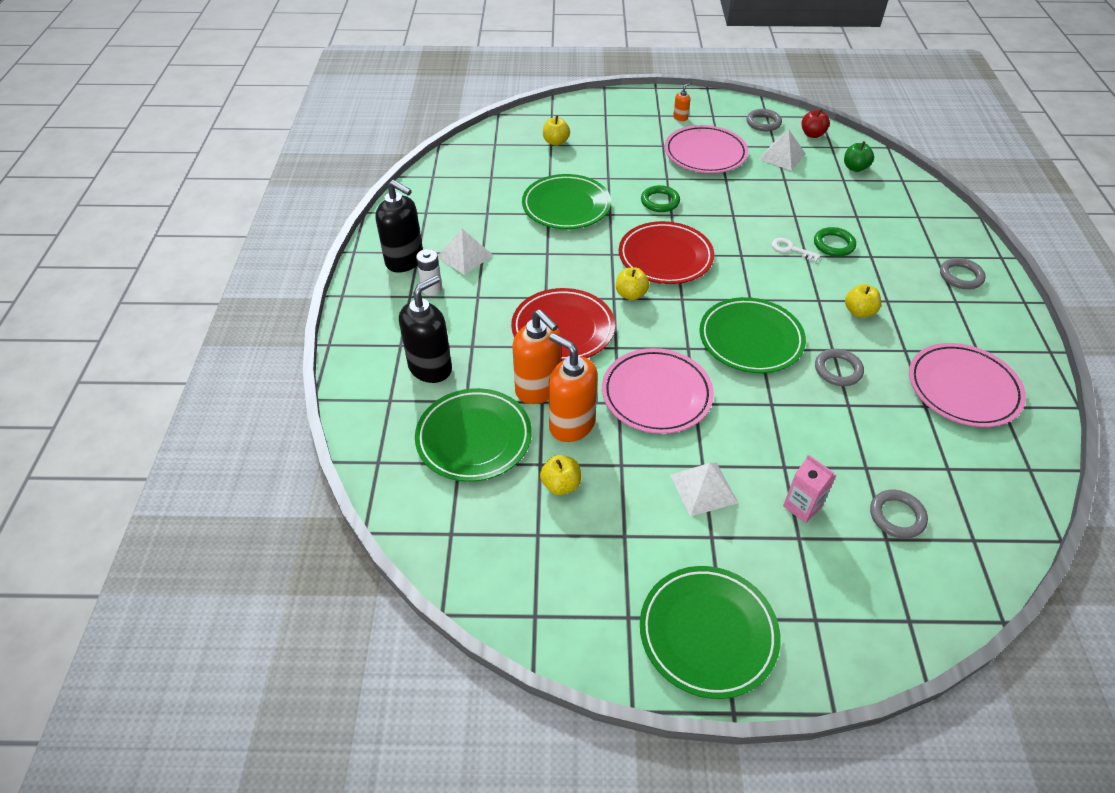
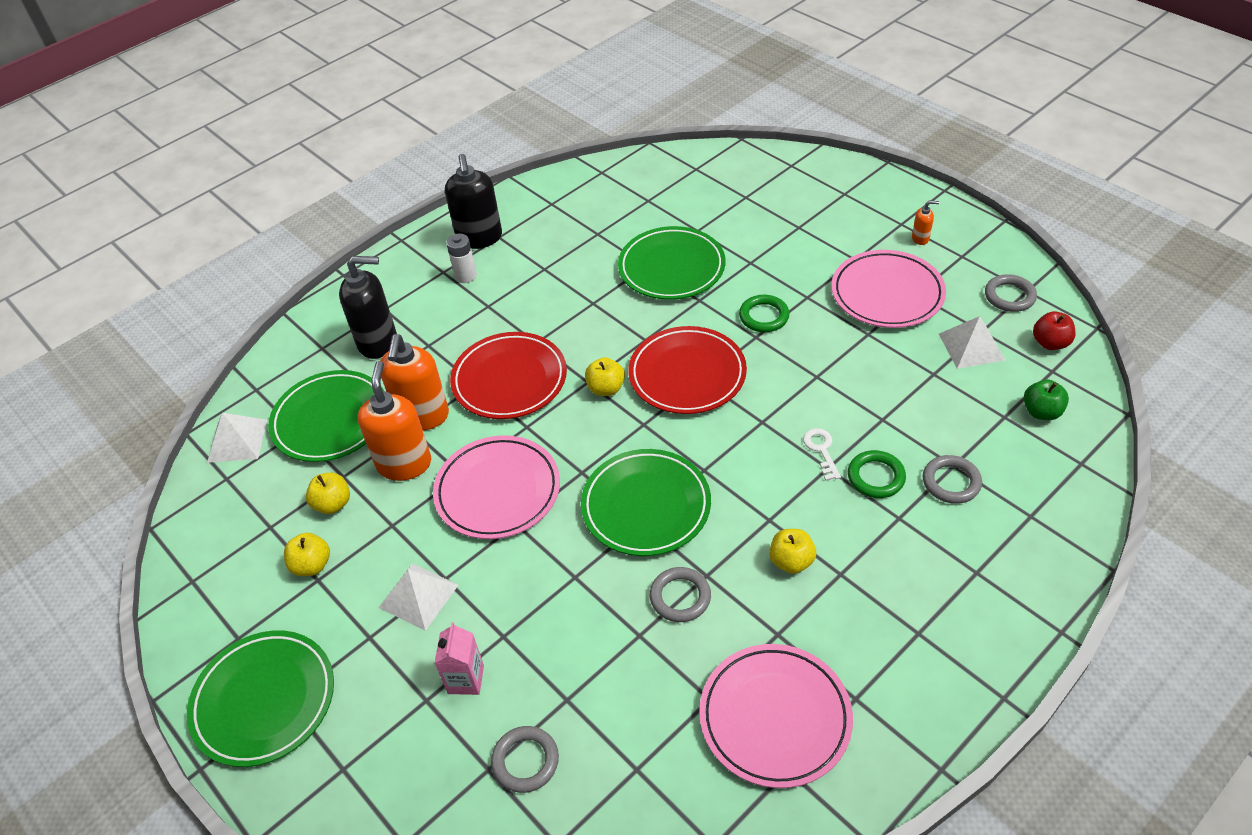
camera: 50 degrees right, 0 degrees up
white pyramid [438,229,493,275] -> white pyramid moved to [207,413,267,463]
yellow apple [543,116,570,146] -> yellow apple moved to [284,533,330,576]
grey ring [940,258,986,289] -> grey ring moved to [923,455,982,504]

